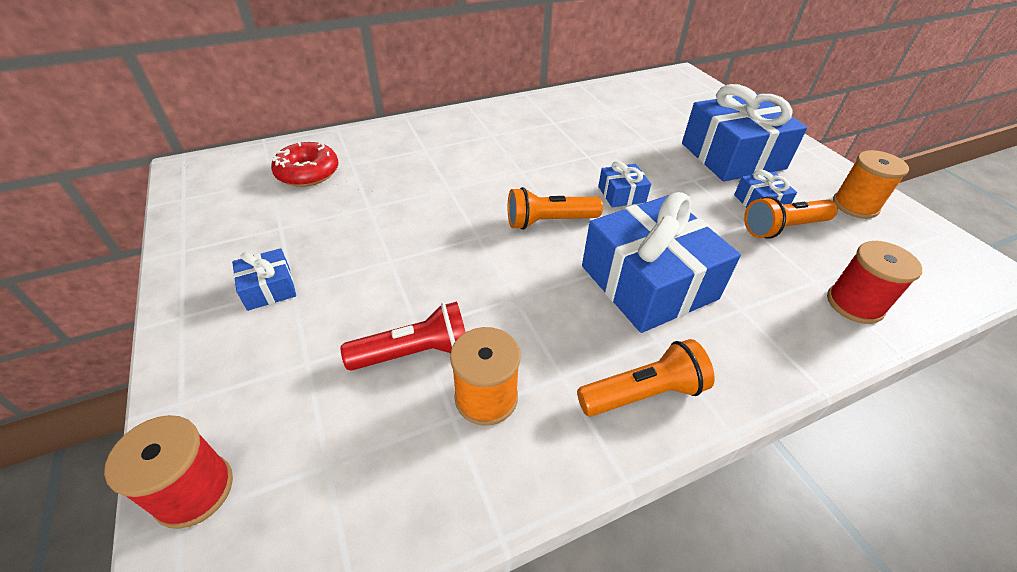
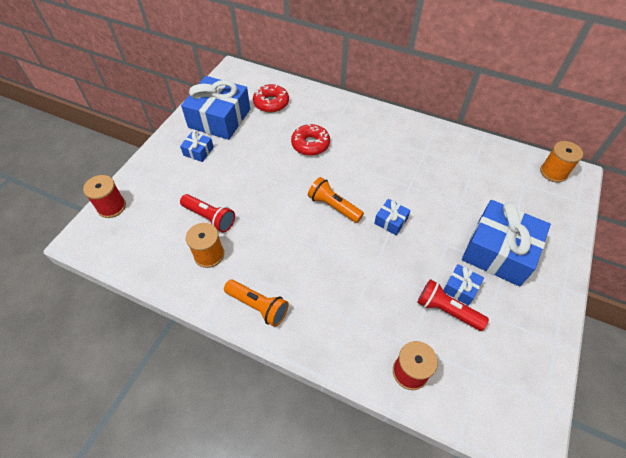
camera: 50 degrees right, 10 degrees up
blue gift [582,192,741,333] -> blue gift moved to [181,76,250,140]
orange flashlight [744,196,838,239] -> red flashlight [417,279,489,331]
orange spool [833,150,909,219] -> orange spool moved to [540,141,583,183]
none -> red donut [291,124,330,156]

